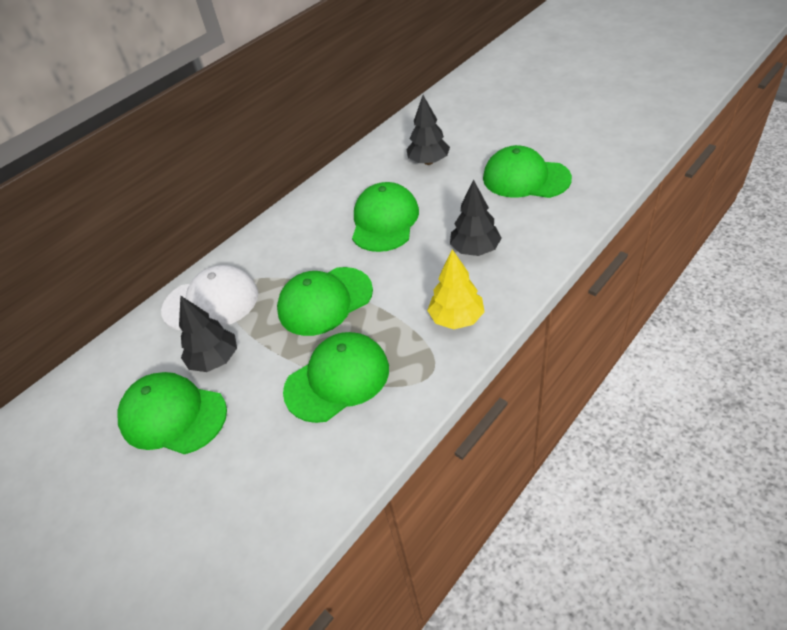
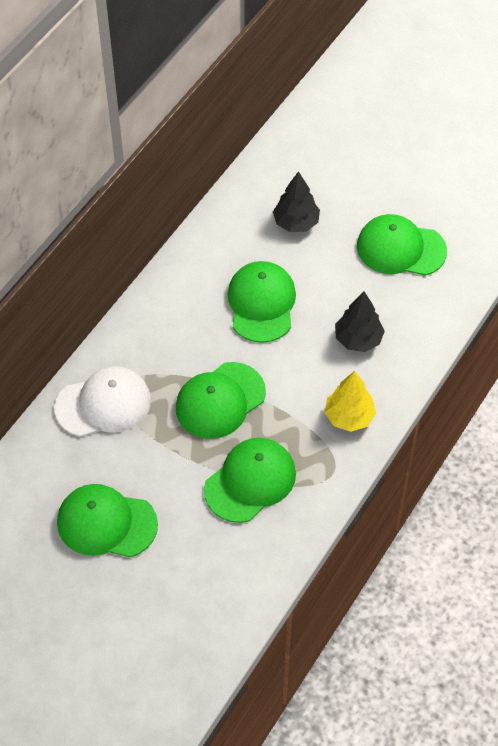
camera: 15 degrees left, 10 degrees up
black tree [179,295,237,372] -> none

